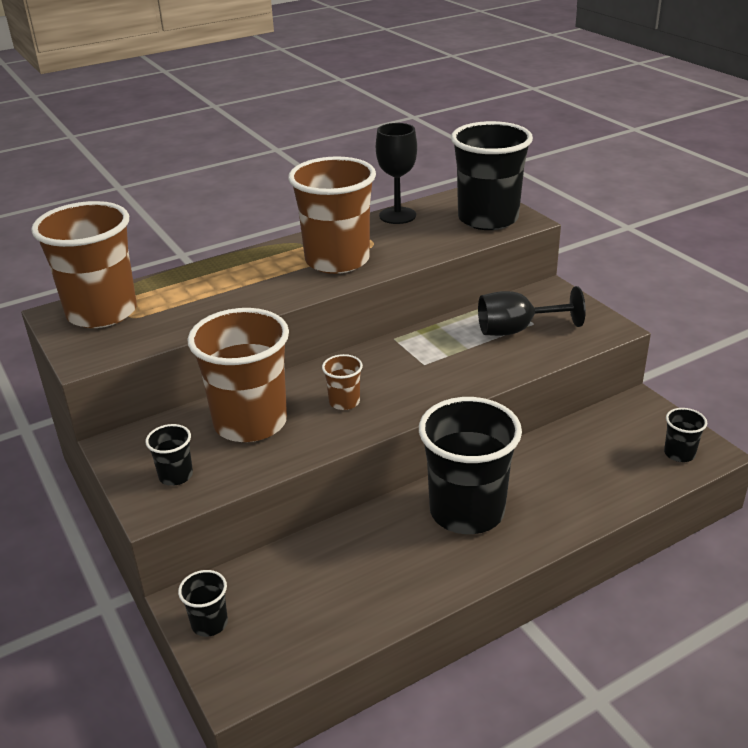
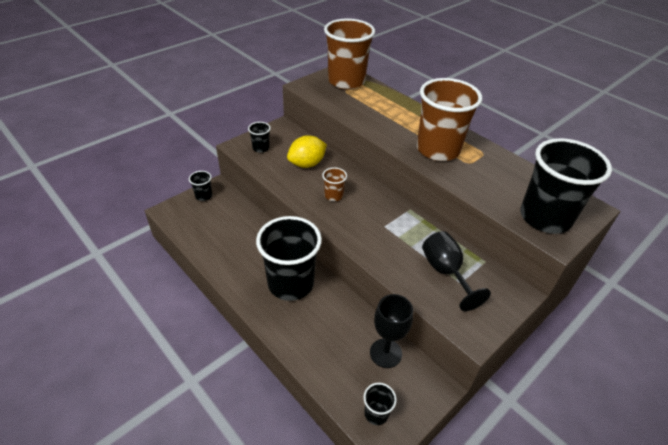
camera: 75 degrees right, 10 degrees up
brown cup [187,308,289,442] -> yellow lemon [287,135,327,168]
black goblet [376,123,417,224] -> black goblet moved to [370,294,413,368]

